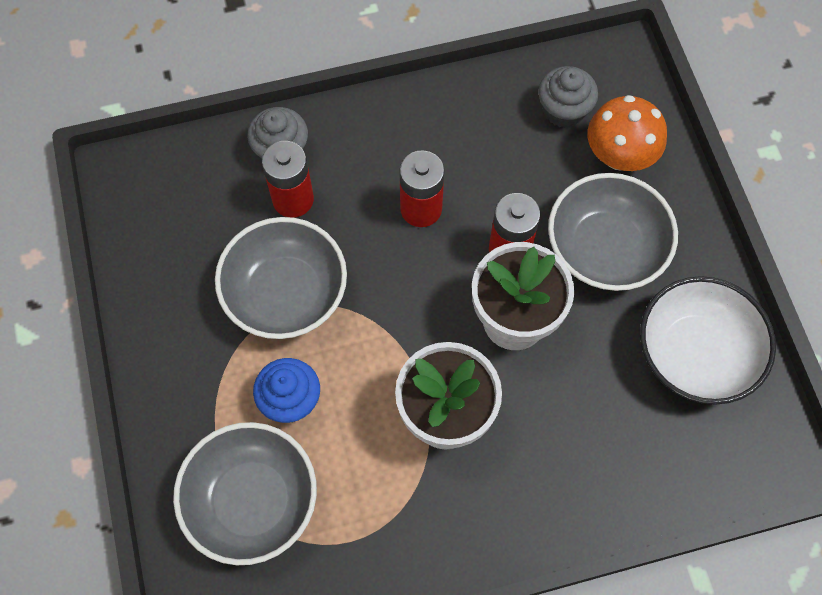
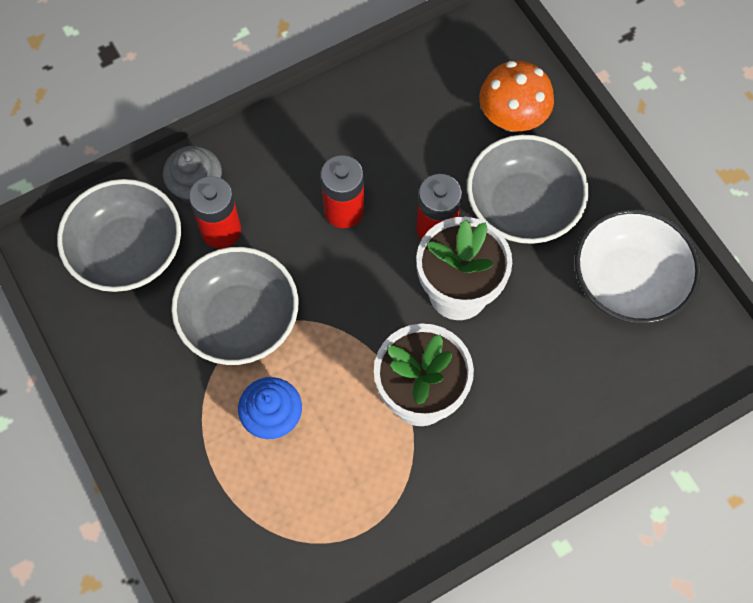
camera: 15 degrees left, 0 degrees up
grey bowl [173,422,317,565] -> grey bowl moved to [57,179,181,292]
grey cupcake [538,66,598,128] -> none

